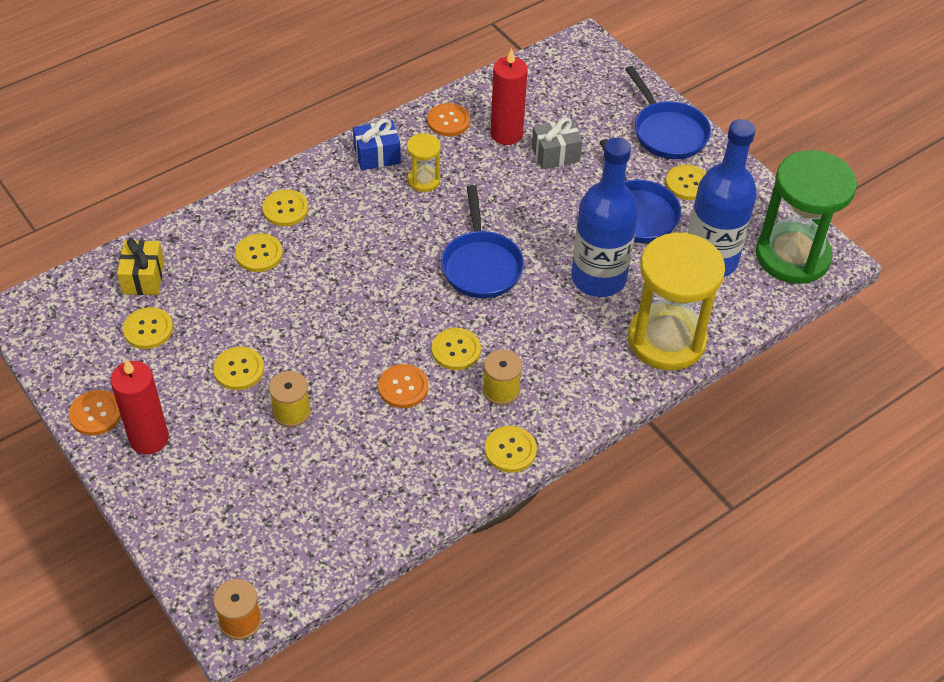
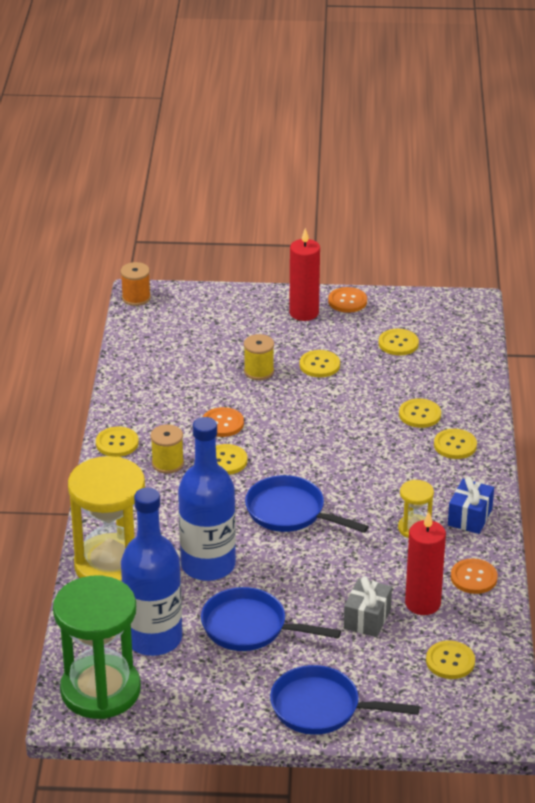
camera: 130 degrees right, 15 degrees down
yellow gift [117,238,165,295] -> none
yellow button [666,165,706,200] -> yellow button moved to [426,641,475,679]

